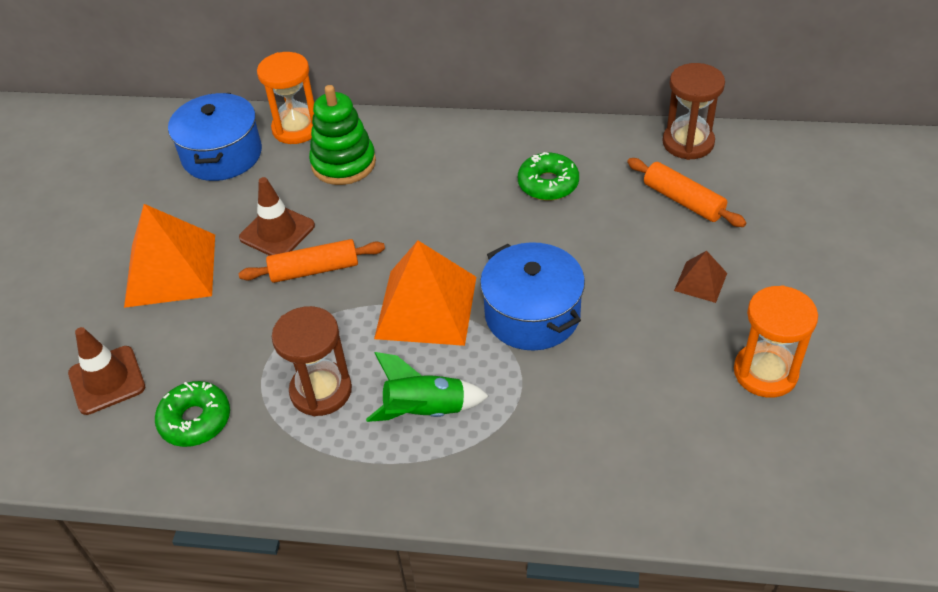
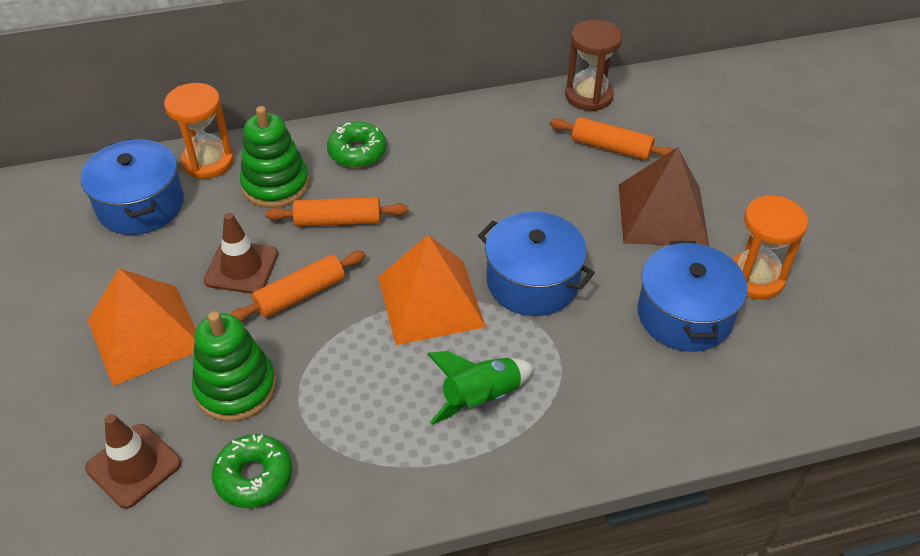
camera: 25 degrees left, 0 degrees up
brown hourglass [272,306,352,416] -> none
green donut [518,152,579,201] -> green donut moved to [327,122,387,168]
brown pyramid [674,251,727,303] -> brown pyramid [619,147,709,246], size x2.11
none -> green stacking toy [192,311,276,422]
none -> orange rolling pin [265,197,408,227]
none -> blue pot [638,241,748,352]

